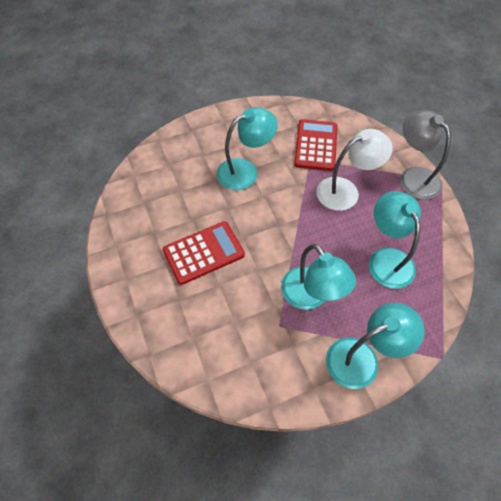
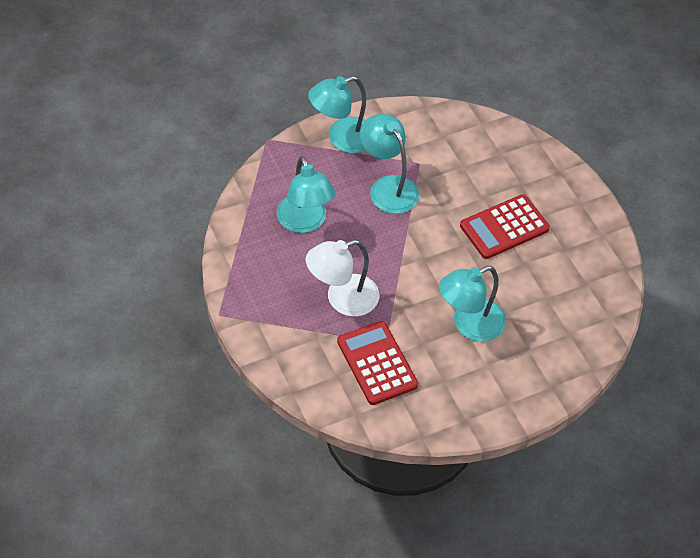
camera: 175 degrees right, 5 degrees down
red calculator [294,119,337,171] -> red calculator turned 150 degrees clockwise [337,321,418,405]
grey lamp [400,110,451,200] -> none

